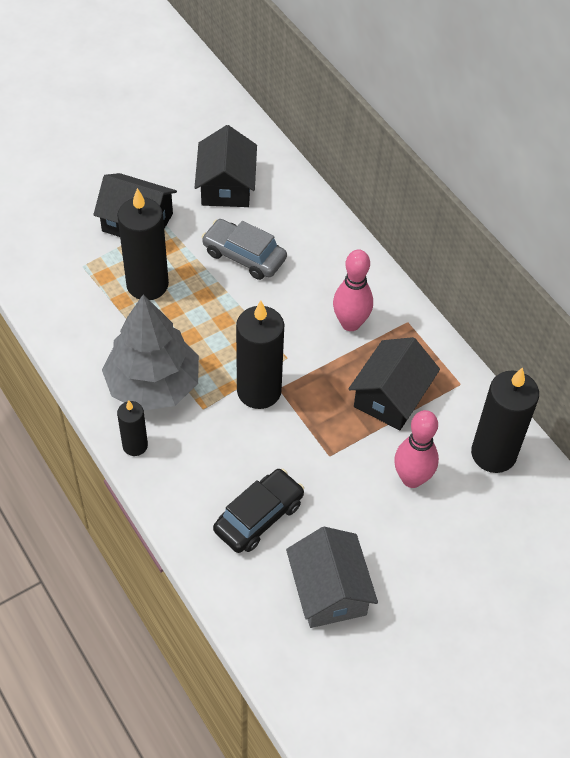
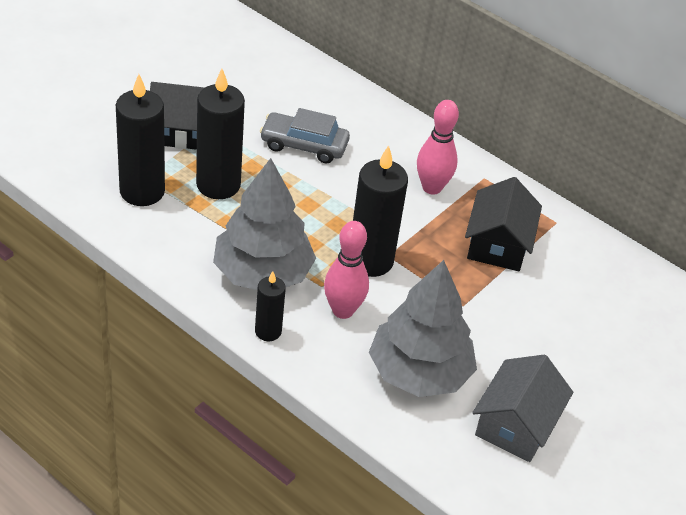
camera: 20 degrees left, 10 degrees down
black house [195,125,257,207] -> none
black car [213,469,304,553] -> grey tree [369,260,477,397]
grey house [286,527,378,628] -> grey house turned 60 degrees clockwise [472,355,573,462]
pink bowling pin [394,410,439,488] -> pink bowling pin moved to [324,221,369,319]
black candle [471,367,539,473] -> black candle moved to [116,74,165,206]

